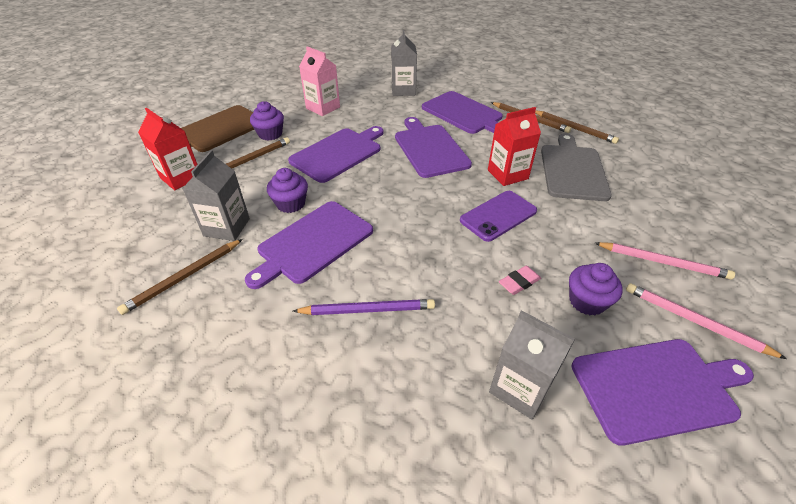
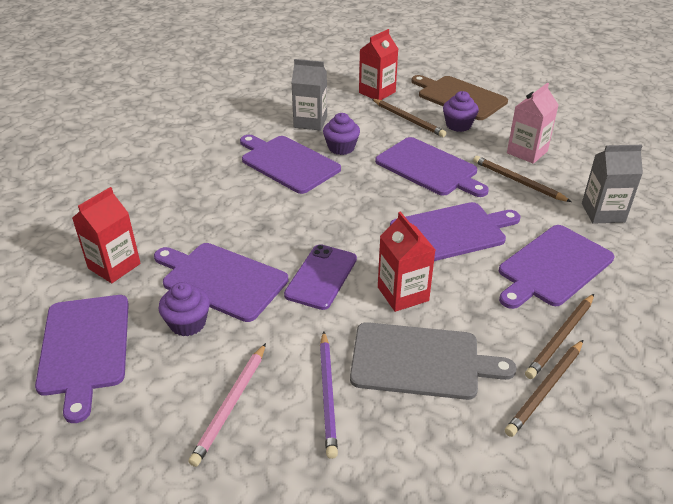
camera: 90 degrees right, 5 degrees down
brown pencil [117,239,243,315] -> brown pencil moved to [473,156,571,202]
purple pencil [293,299,435,315] -> purple pencil moved to [320,331,338,459]
purple phone [460,191,537,242] -> purple phone turned 60 degrees clockwise [284,244,357,310]
grey carton [489,310,575,419] -> red carton [72,187,141,283]
pink eraser [499,266,541,295] -> purple cutting board [154,243,288,322]
pink pencil [626,283,787,359] -> none

